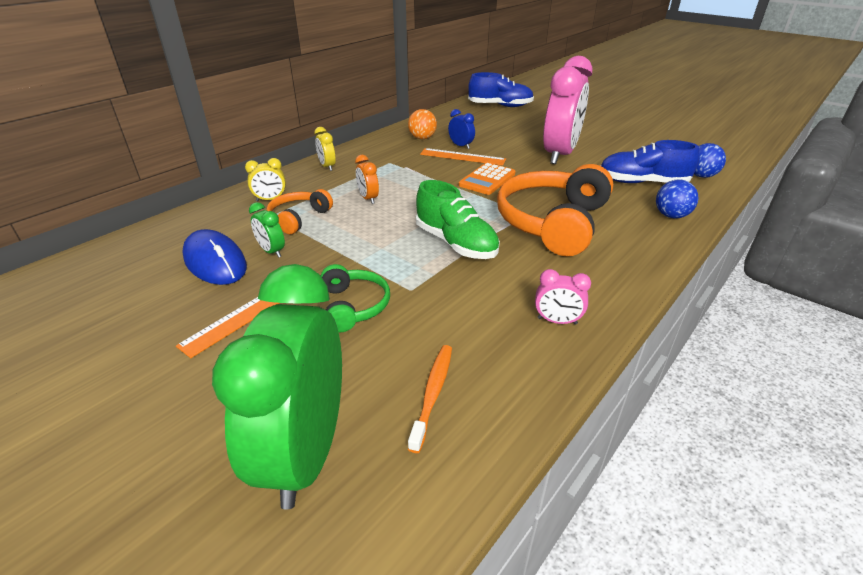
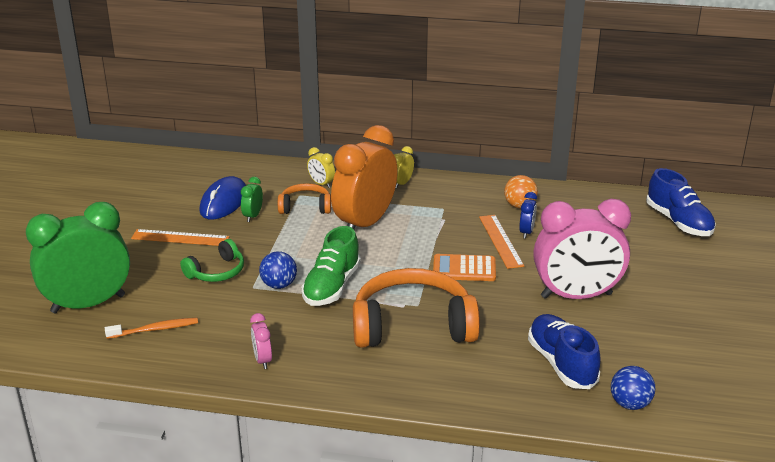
camera: 60 degrees right, 5 degrees down
orange clock [355,155,379,204] -> orange clock [331,125,398,229], size x2.45
blue ball [656,179,699,218] -> blue ball moved to [259,251,297,289]

